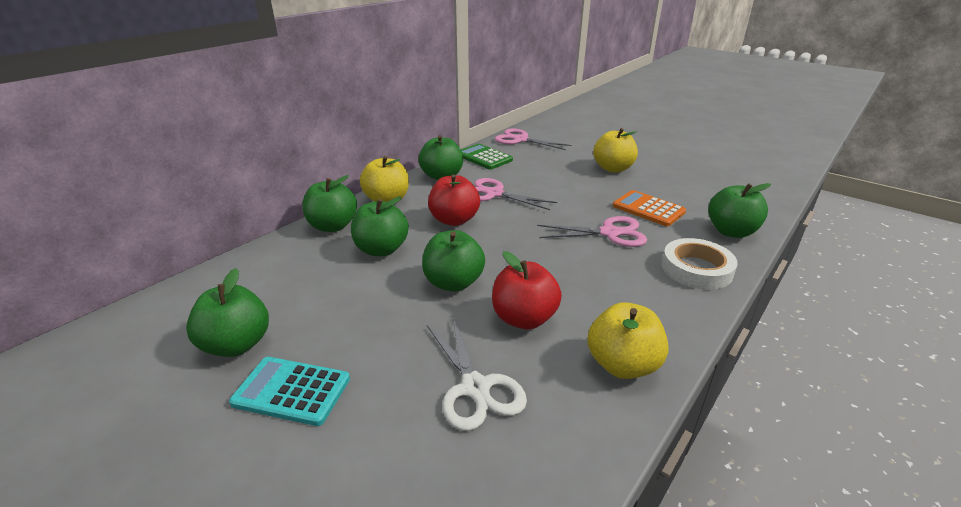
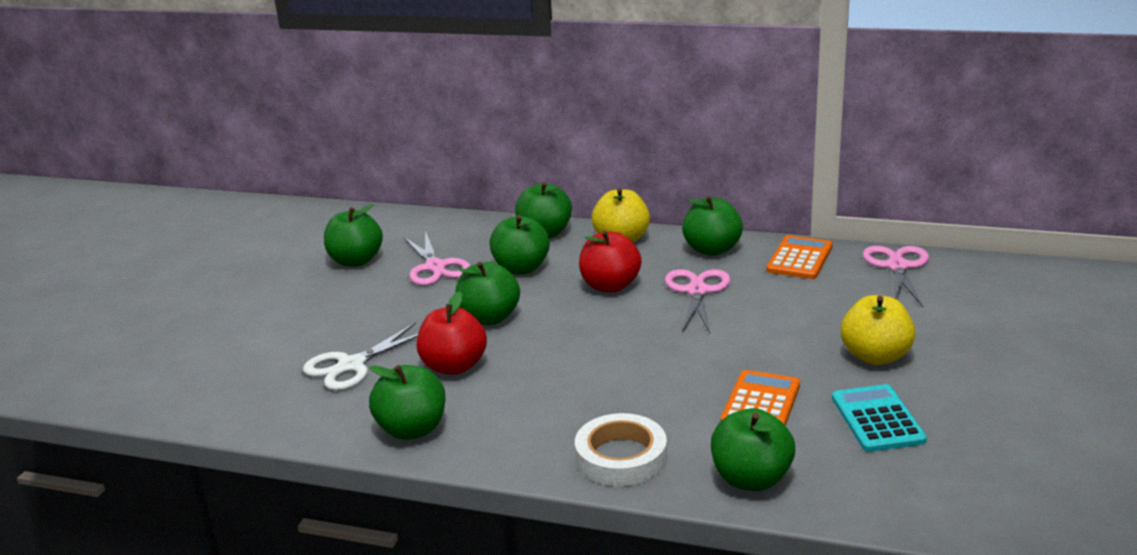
camera: 70 degrees right, 5 degrees down
turquoise calculator [229,357,350,426] -> turquoise calculator moved to [832,384,927,452]
green calculator [461,144,513,169] -> orange calculator [766,235,833,279]
pink scissors [537,216,647,247] -> pink scissors moved to [404,231,470,286]
yellow apple [587,302,669,379] -> green apple [369,365,446,440]

